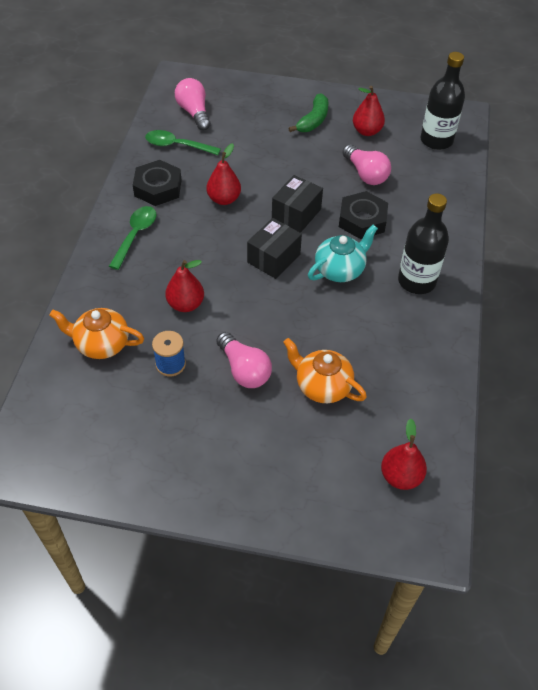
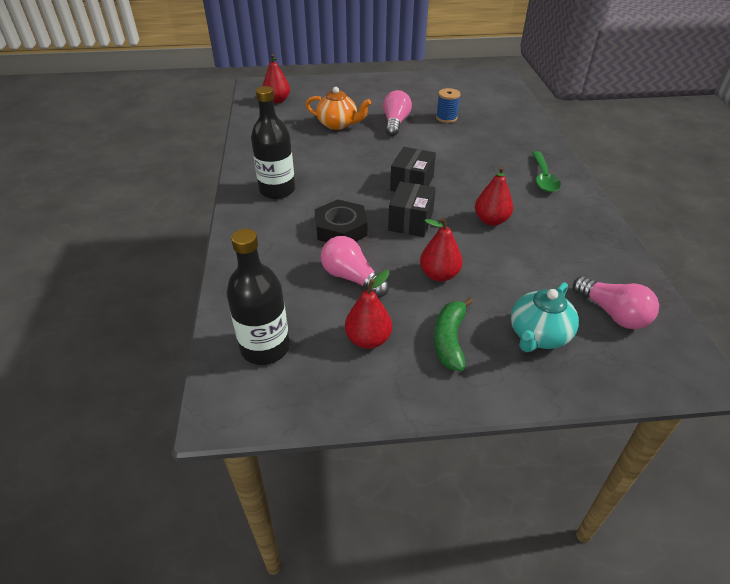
camera: 165 degrees right, 10 degrees down
orange teapot [49,308,144,359] -> none
black nut [133,160,181,206] -> none
green spoon [145,130,221,155] -> none
red pear [165,260,204,312] -> red pear moved to [420,218,463,282]
pink light bulb [216,332,272,388] -> pink light bulb turned 60 degrees clockwise [383,90,412,136]
turquoise teapot [308,224,378,282] -> turquoise teapot moved to [511,282,579,352]

